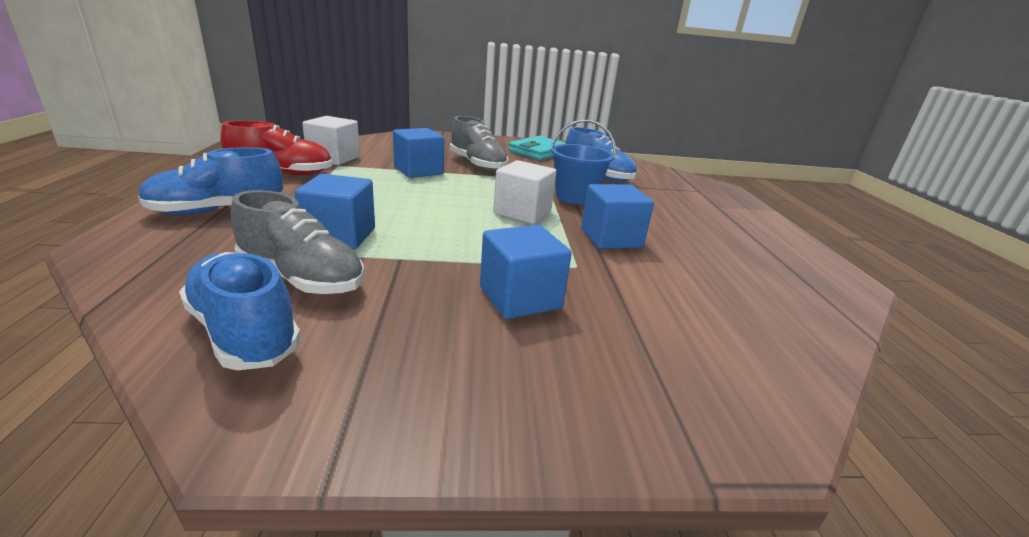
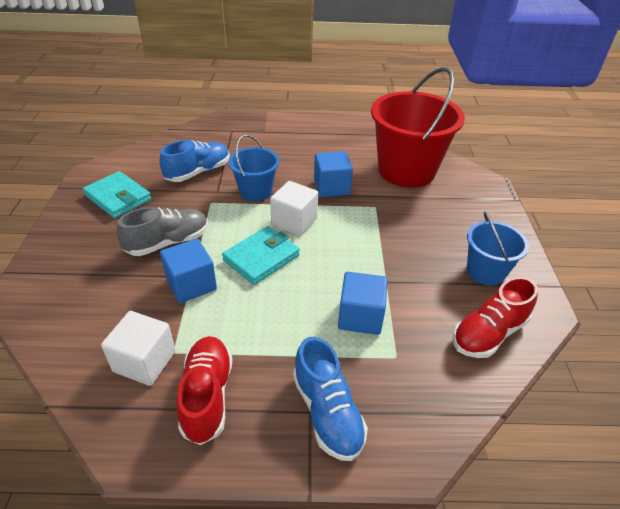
camera: 85 degrees left, 15 degrees up
blue shoe [179,252,301,370] -> red shoe [453,277,538,358]
grey shoe [231,190,364,294] -> none
blue cube [480,225,572,319] -> none
none -> turquoise wallet [222,226,300,285]
none -> red bucket [371,67,465,188]
none -> blue bucket [467,212,529,286]

